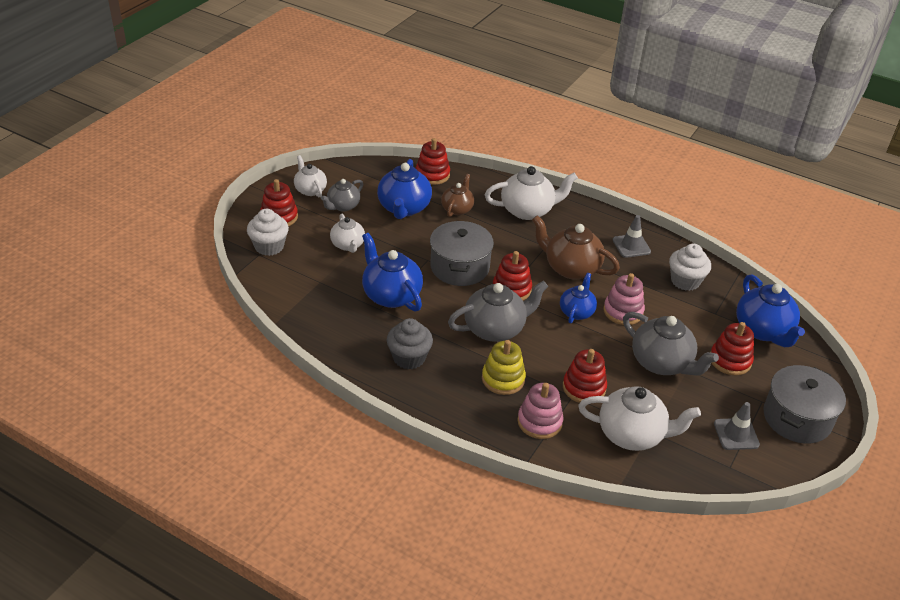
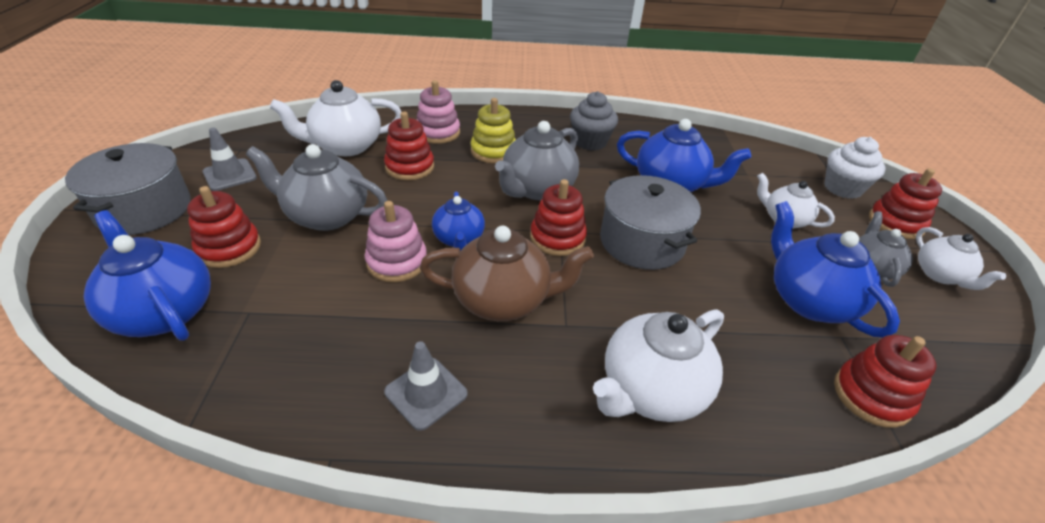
camera: 150 degrees right, 0 degrees up
white teapot [294,155,327,197] -> white teapot turned 45 degrees clockwise [916,227,1006,290]
brown teapot [441,174,474,217] -> none
white cupcake [669,244,711,291] -> none

